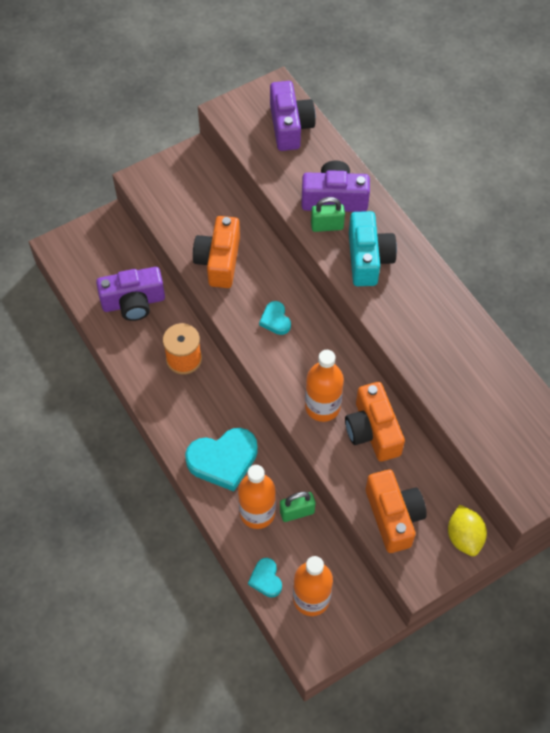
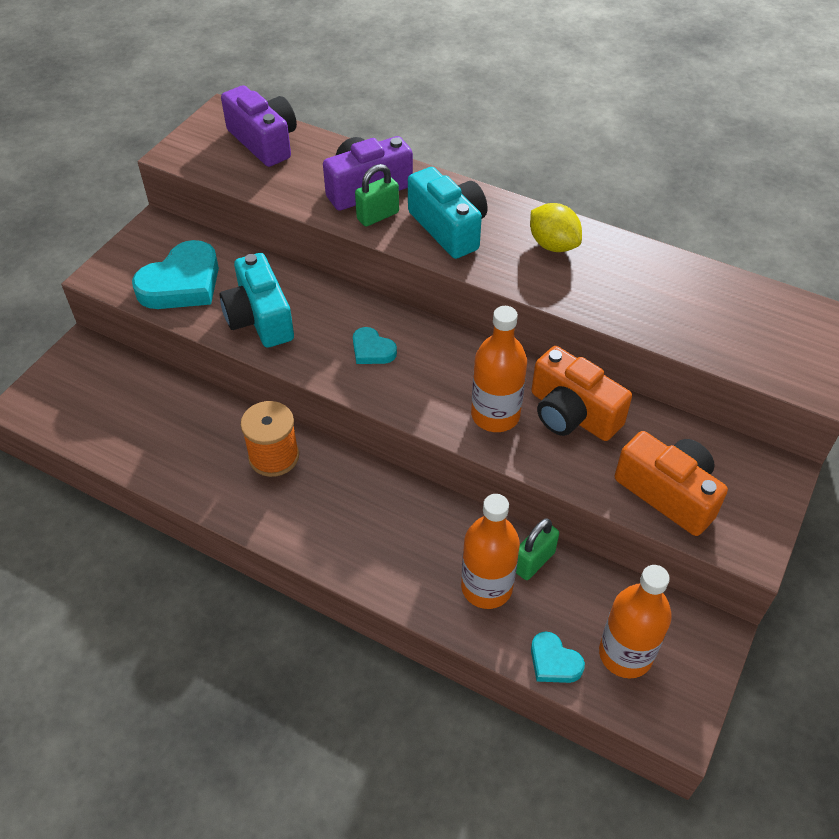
camera: 30 degrees left, 10 degrees down
purple camera [96,267,165,321] -> none
turquoise heart [185,428,258,492] -> turquoise heart moved to [132,240,219,309]
orange camera [193,216,240,288] -> turquoise camera [219,253,294,348]
yellow lemon [448,505,487,556] -> yellow lemon moved to [530,203,582,252]

